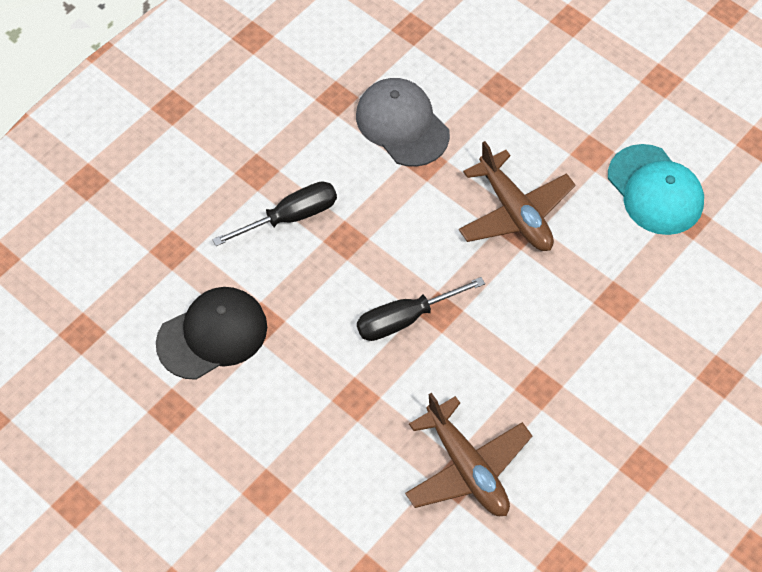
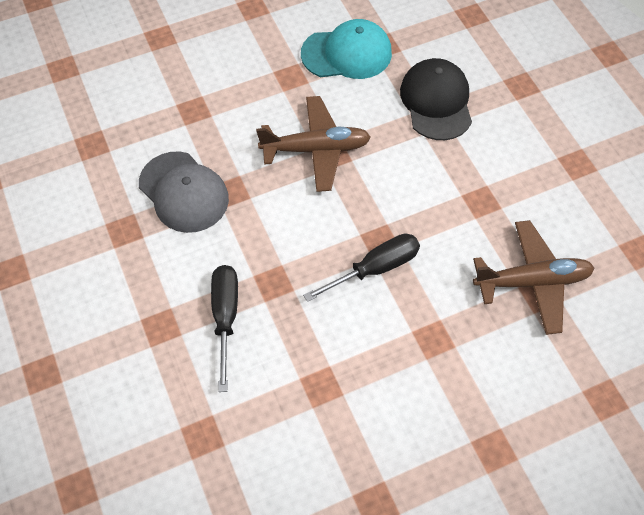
camera: 65 degrees left, 0 degrees up
black cap [156,287,267,380] -> black cap moved to [400,58,472,140]
grey cap [356,78,450,167] -> grey cap turned 120 degrees counterclockwise [139,151,229,233]
black screwdriver [357,277,485,341] -> black screwdriver turned 120 degrees counterclockwise [303,234,420,302]

